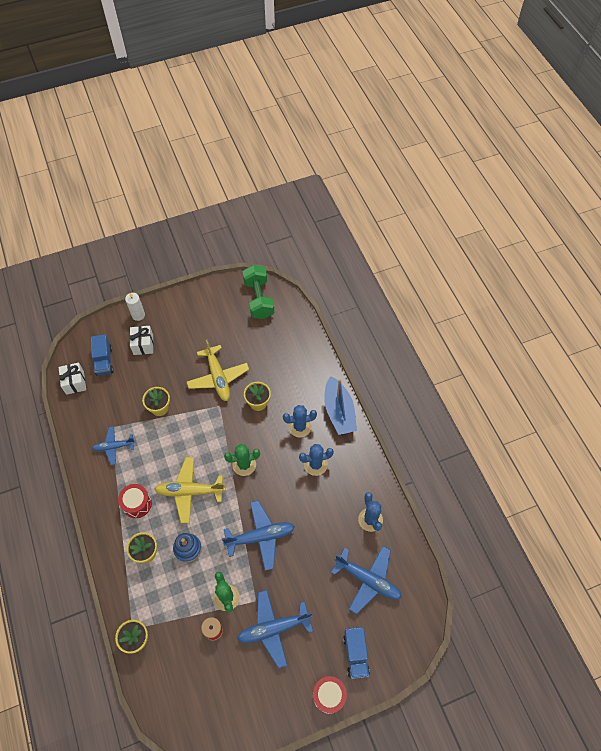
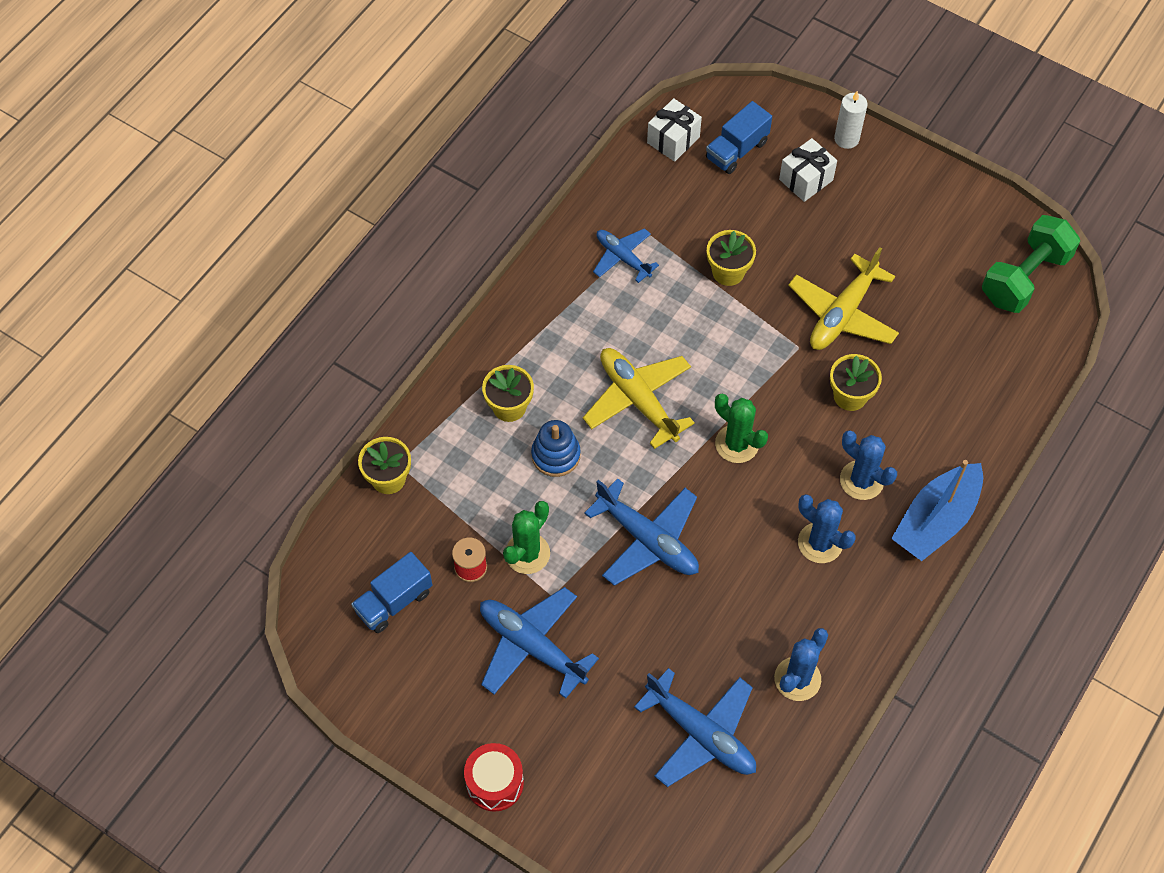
camera: 55 degrees right, 0 degrees up
red drum [118,484,152,518] -> none
blue plane [331,546,402,614] -> blue plane turned 45 degrees counterclockwise [634,668,756,787]
blue truck [343,627,370,679] -> blue truck moved to [351,552,432,633]

